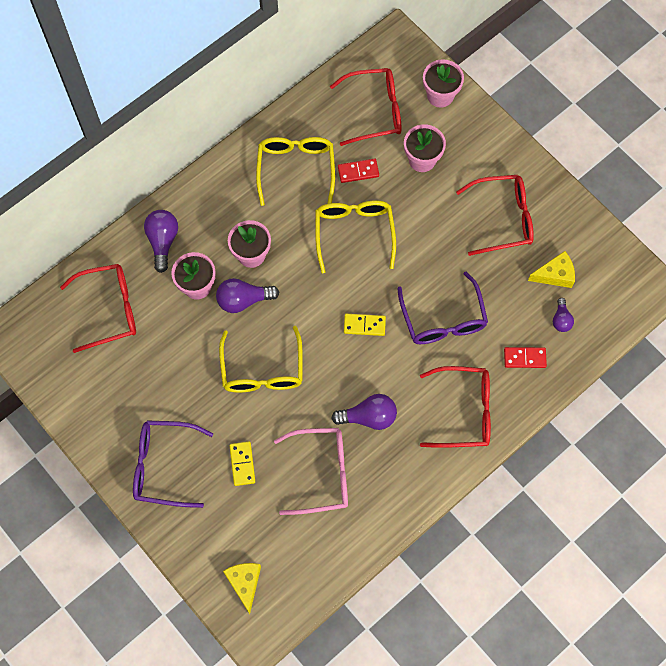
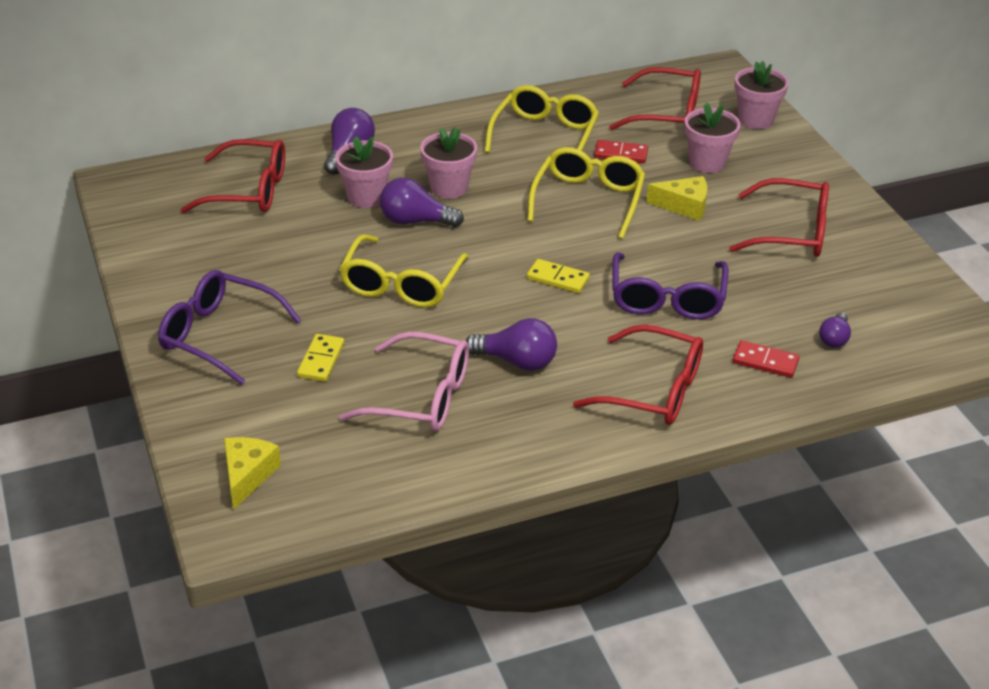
camera: 20 degrees right, 30 degrees down
yellow cheese [528,251,575,288] -> yellow cheese moved to [646,176,707,221]

